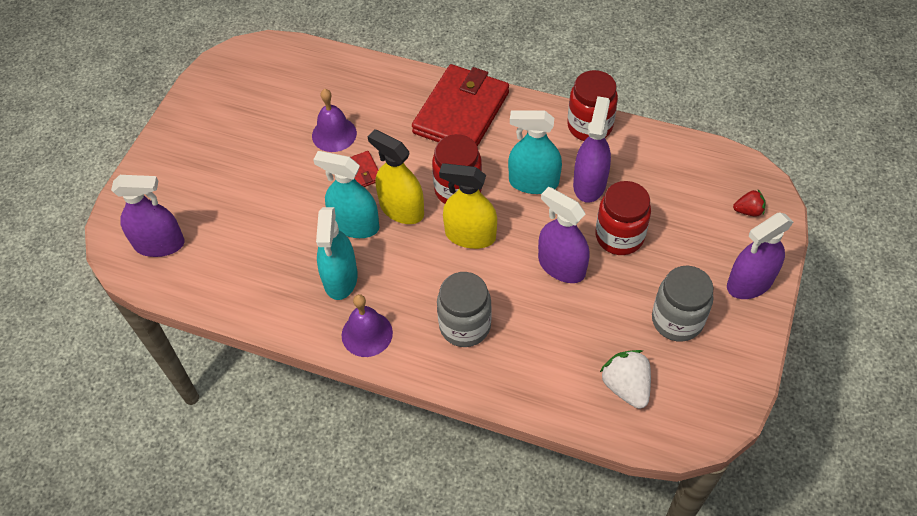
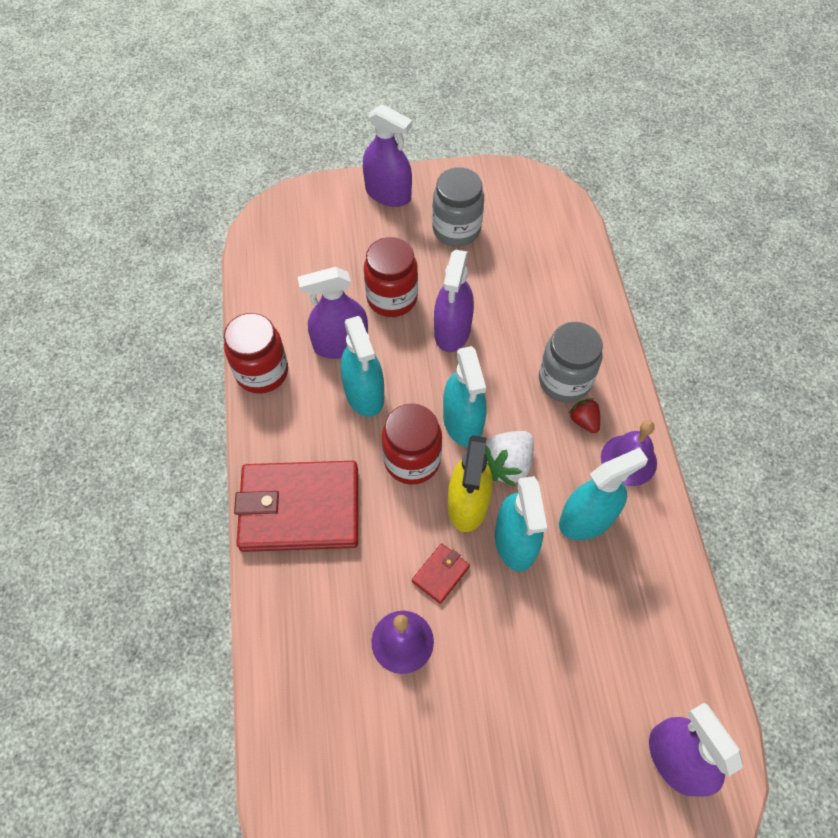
camera: 120 degrees left, 5 degrees up
yellow spray bottle [439,163,497,249] -> turquoise spray bottle [443,346,486,447]
white strawberry [600,350,651,409] -> white strawberry moved to [485,431,534,487]
red strawberry [733,190,766,217] -> red strawberry moved to [568,398,600,433]

